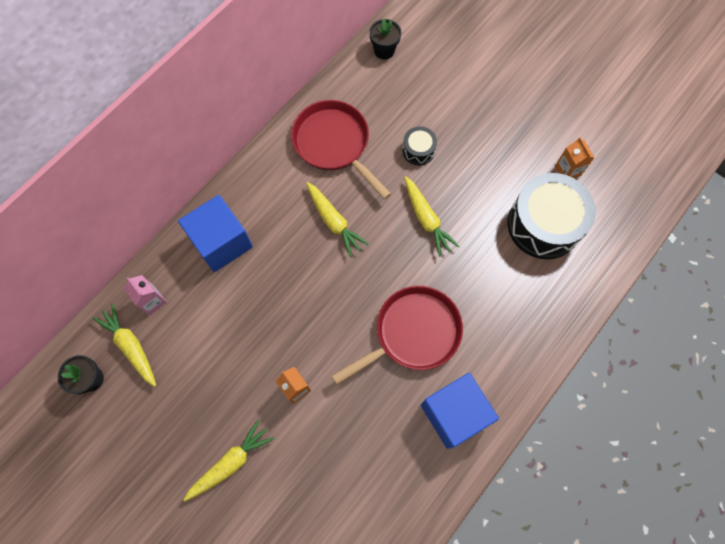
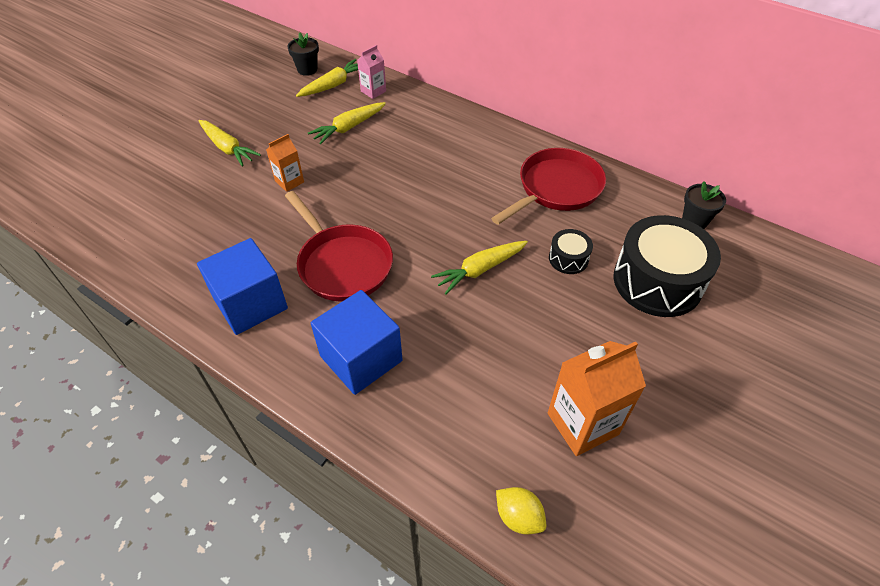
camera: 85 degrees right, 20 degrees down
blue cube [178,195,253,272] -> blue cube moved to [311,290,403,395]
yellow carrot [306,182,369,257] -> yellow carrot moved to [308,102,386,145]
black drum [508,173,596,259] -> black drum moved to [614,215,721,317]
orange carton [555,137,594,178] -> orange carton [548,341,646,456], size x1.81
none -> yellow lemon [496,487,546,535]

